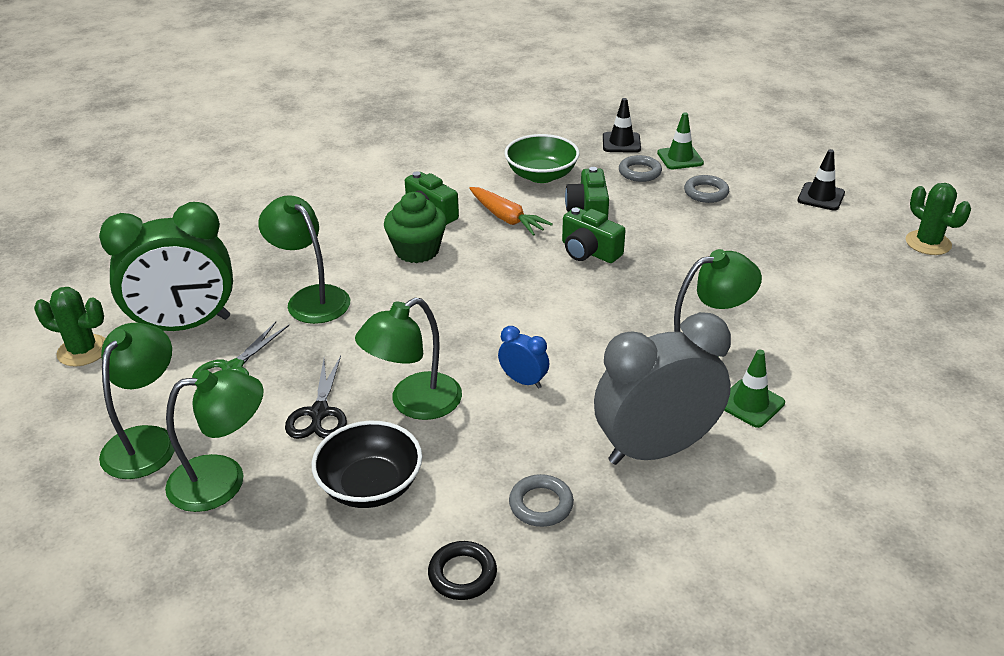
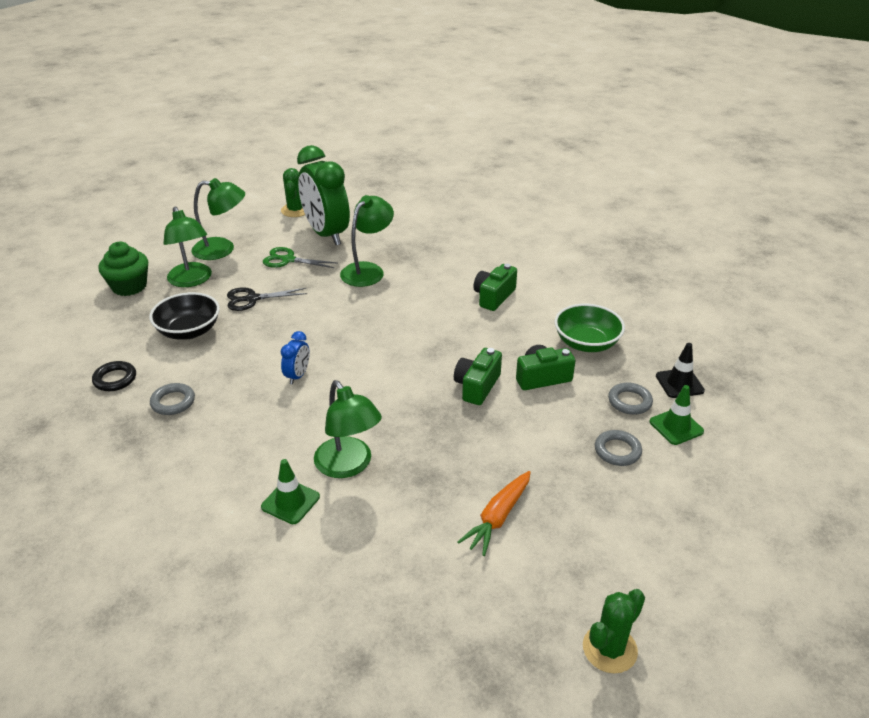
camera: 75 degrees right, 0 degrees up
green lamp [355,298,462,420] -> none
green cupcake [384,192,447,263] -> green cupcake moved to [98,242,148,296]
orange carrot [469,187,553,236] -> orange carrot moved to [457,471,531,556]
grey clock [594,312,731,465] -> none
black traffic cone [797,149,845,211] -> none

